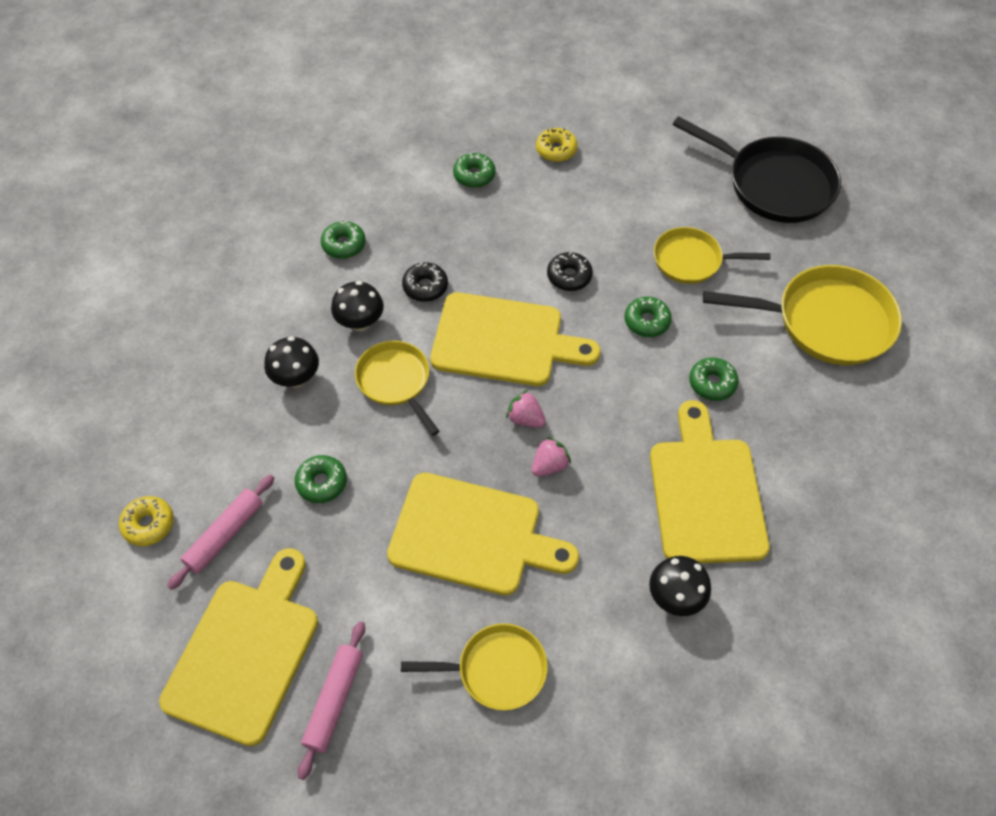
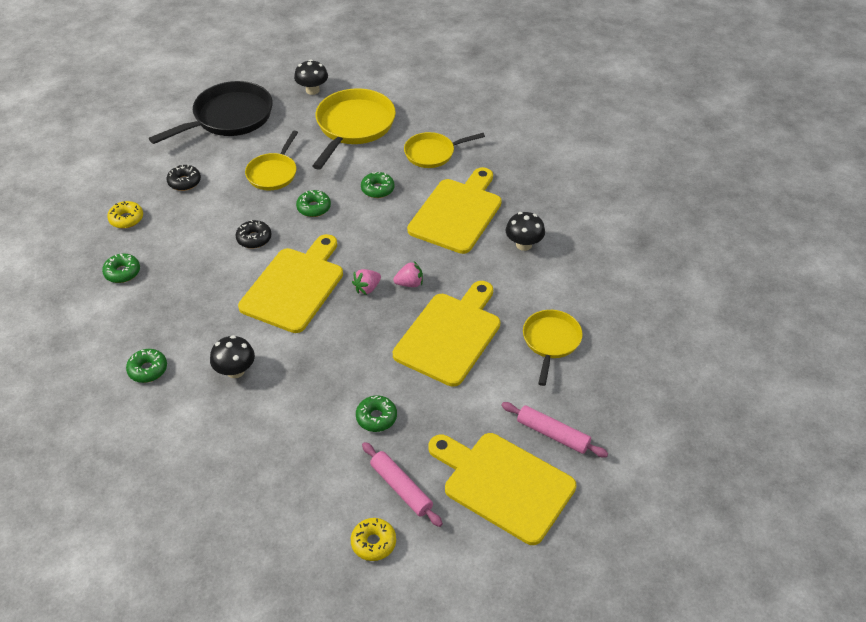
camera: 75 degrees left, 10 degrees down
black mushroom [264,337,319,388] -> black mushroom moved to [294,60,328,95]
yellow pan [355,341,439,436] -> yellow pan moved to [404,132,485,168]
black donut [402,262,448,302] -> black donut moved to [167,165,201,191]
pink strawberry [532,437,571,476] -> pink strawberry turned 105 degrees clockwise [393,261,423,287]
yellow cutting board [650,400,770,563] -> yellow cutting board turned 105 degrees clockwise [407,167,502,254]

